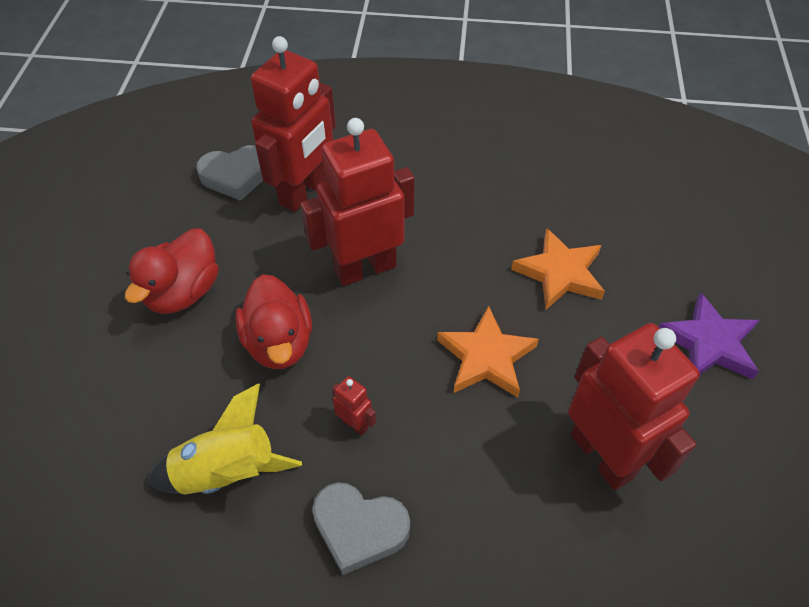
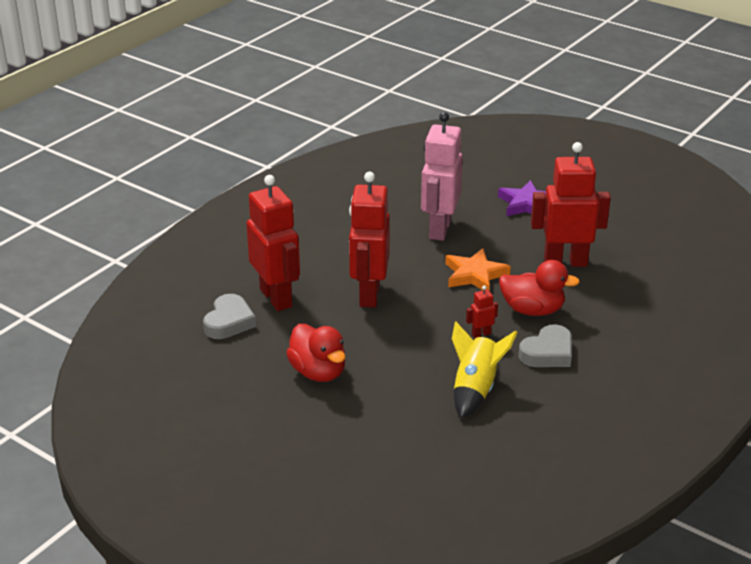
camera: 60 degrees left, 20 degrees down
red duck [235,274,312,369] -> red duck moved to [499,260,580,316]
orange star [511,228,605,310] -> pink robot [421,112,463,241]

